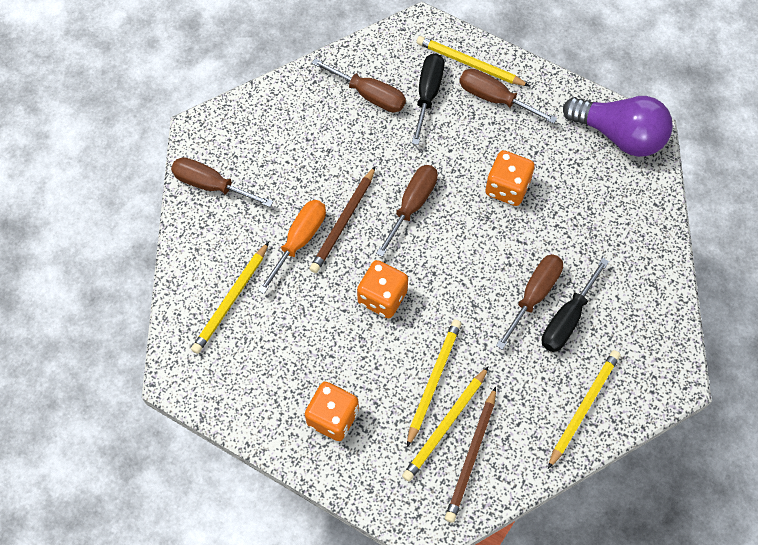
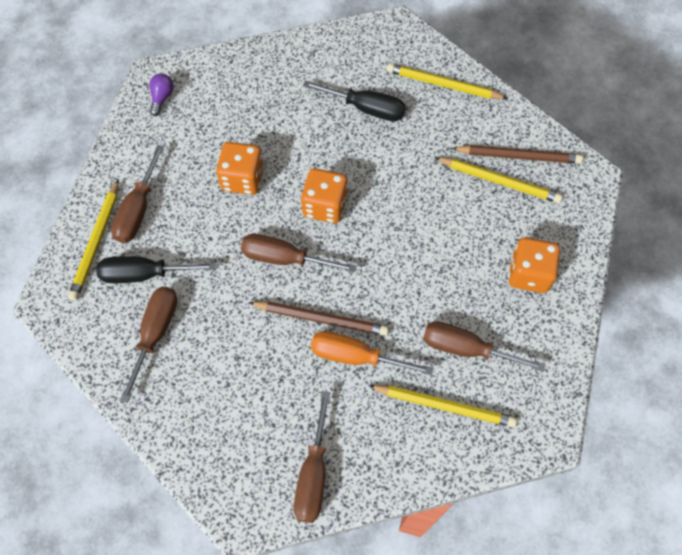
camera: 105 degrees left, 0 degrees up
orange dice [357,260,408,318] -> orange dice moved to [301,168,348,223]
yellow pencil [407,320,461,447] -> none
brown screwdriver [496,254,563,350] -> brown screwdriver moved to [423,321,546,372]
purple light bulb [563,96,673,157] -> purple light bulb [149,73,174,116], size x0.41

